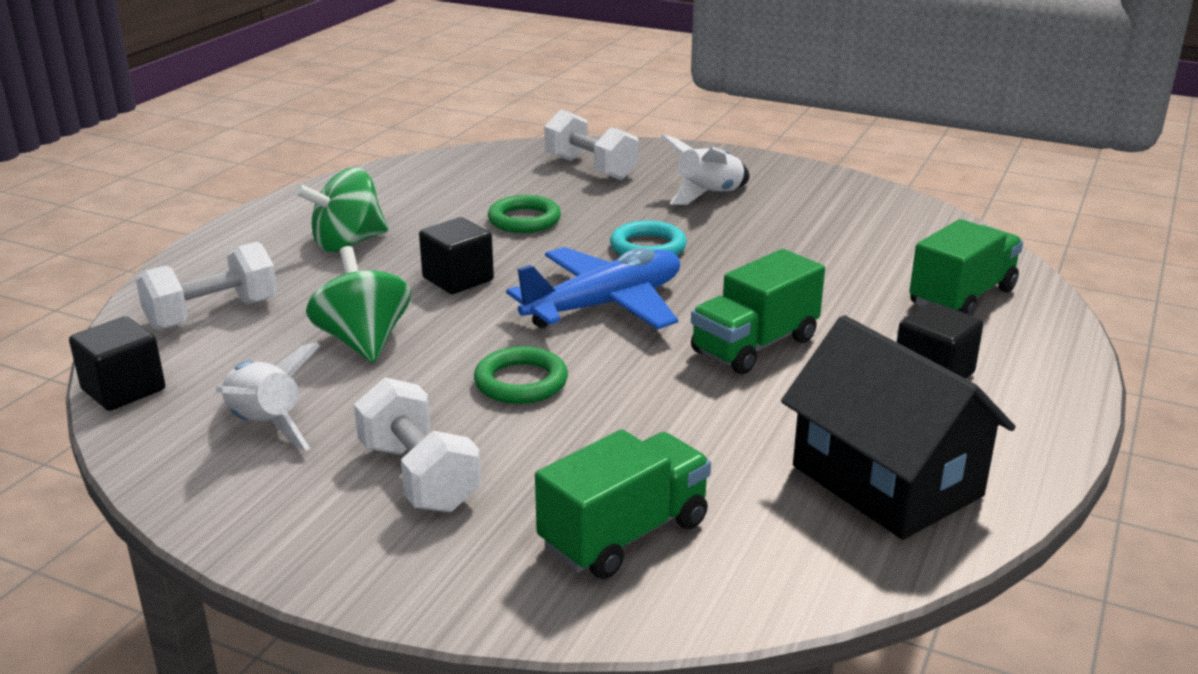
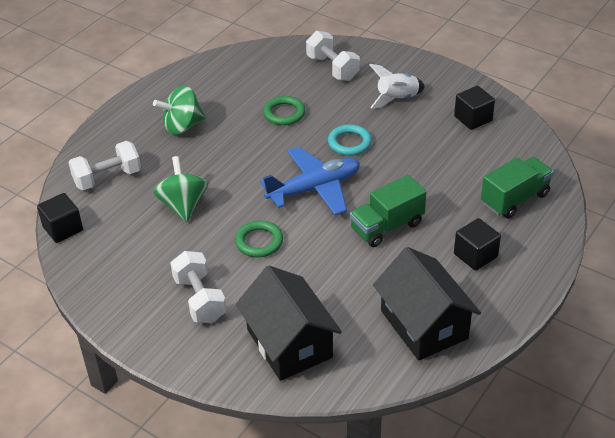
camera: 10 degrees right, 15 degrees up
white rocket [216,342,320,451] -> none
black cube [419,217,494,294] -> black cube moved to [454,86,495,130]
green truck [535,429,711,579] -> black house [236,266,342,381]

